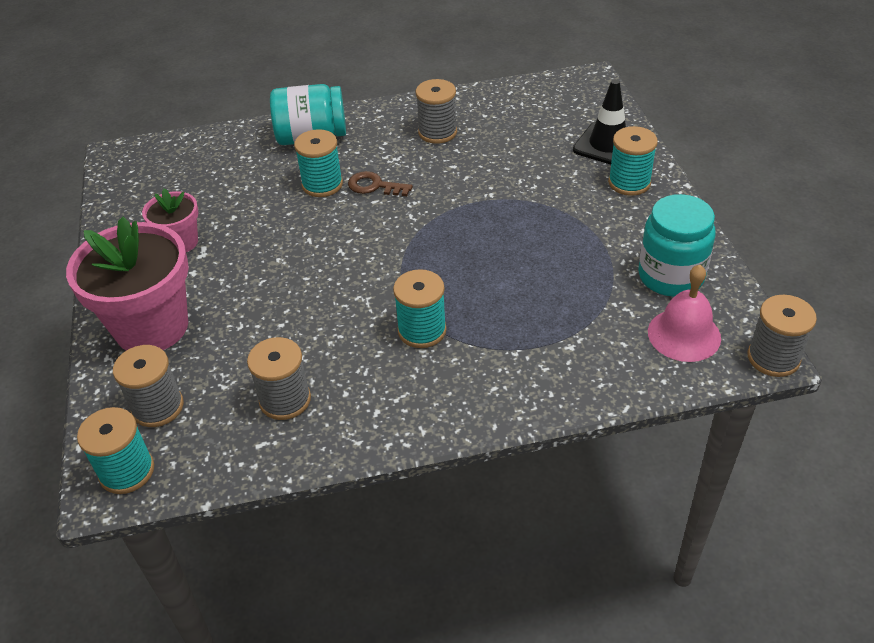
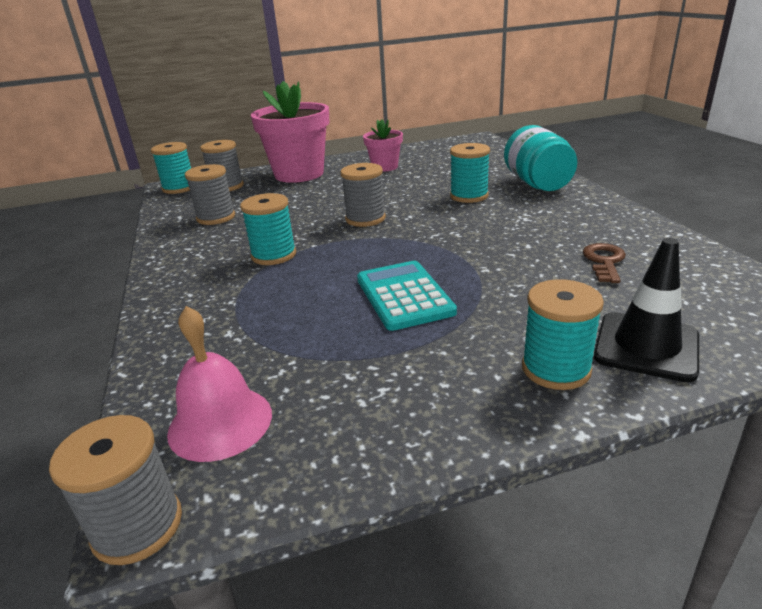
camera: 85 degrees right, 15 degrees down
brown key [348,171,413,196] -> brown key moved to [583,243,626,283]
grey spool [416,79,457,144] -> grey spool moved to [340,163,386,227]
turquoise jar [638,194,715,297] -> none
none -> turquoise calculator [357,261,457,331]

